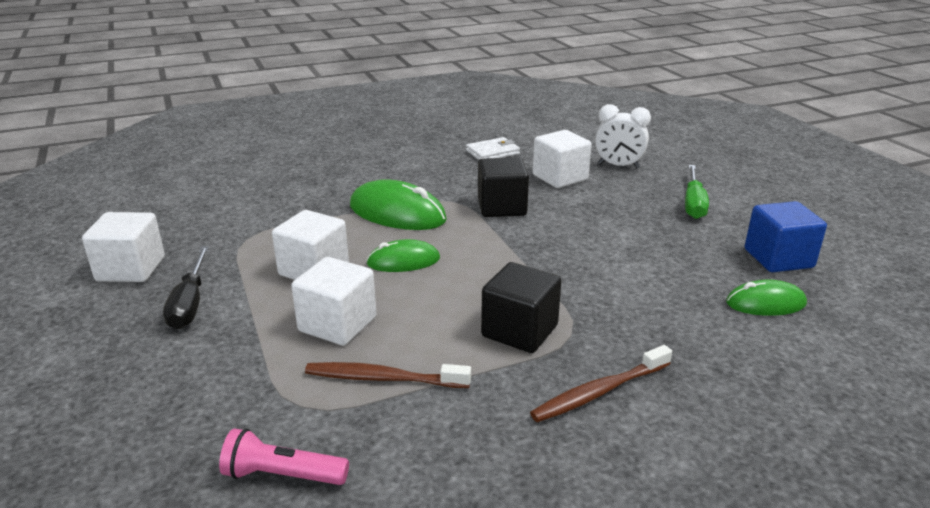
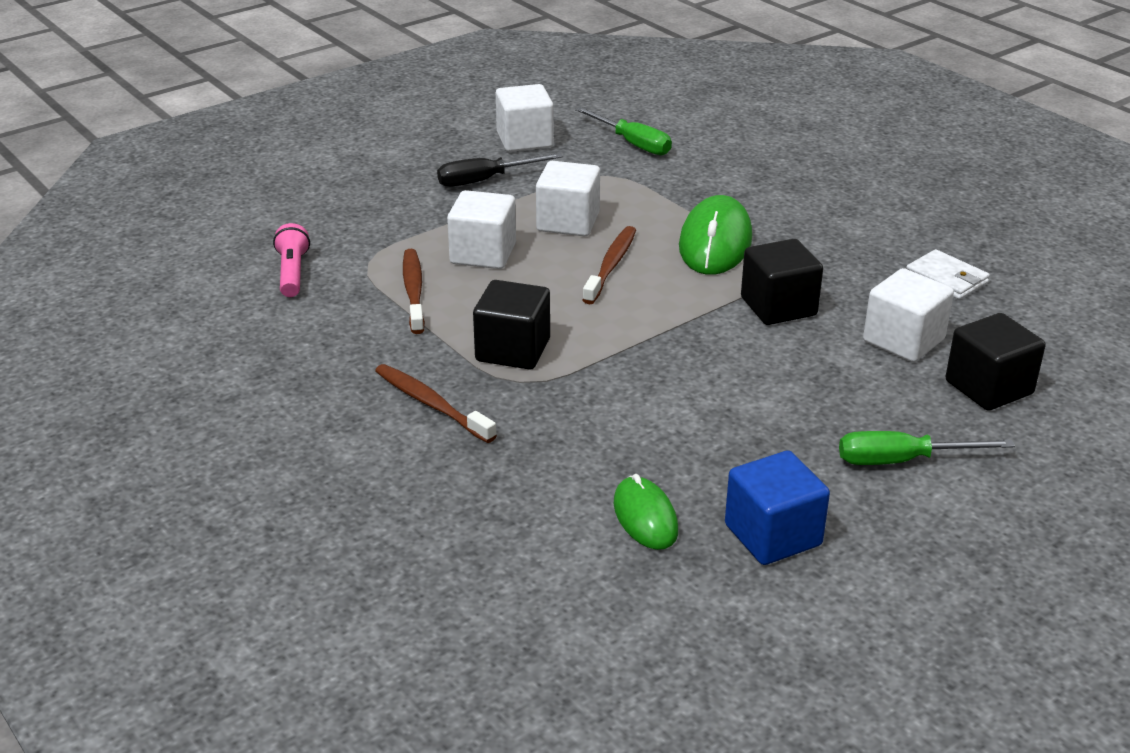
camera: 75 degrees right, 5 degrees up
green mouse [366,239,440,272] -> brown toothbrush [583,226,636,304]
white clock [595,104,651,168] -> black cube [946,313,1046,411]
none -> green screwdriver [575,107,672,155]

